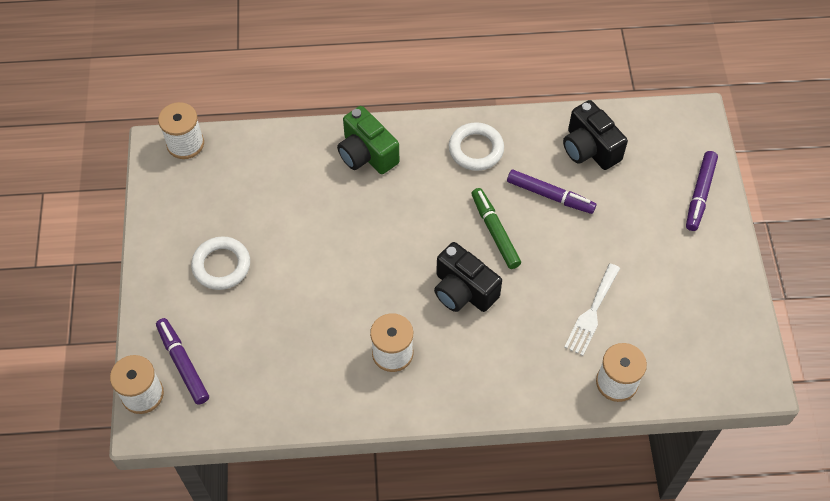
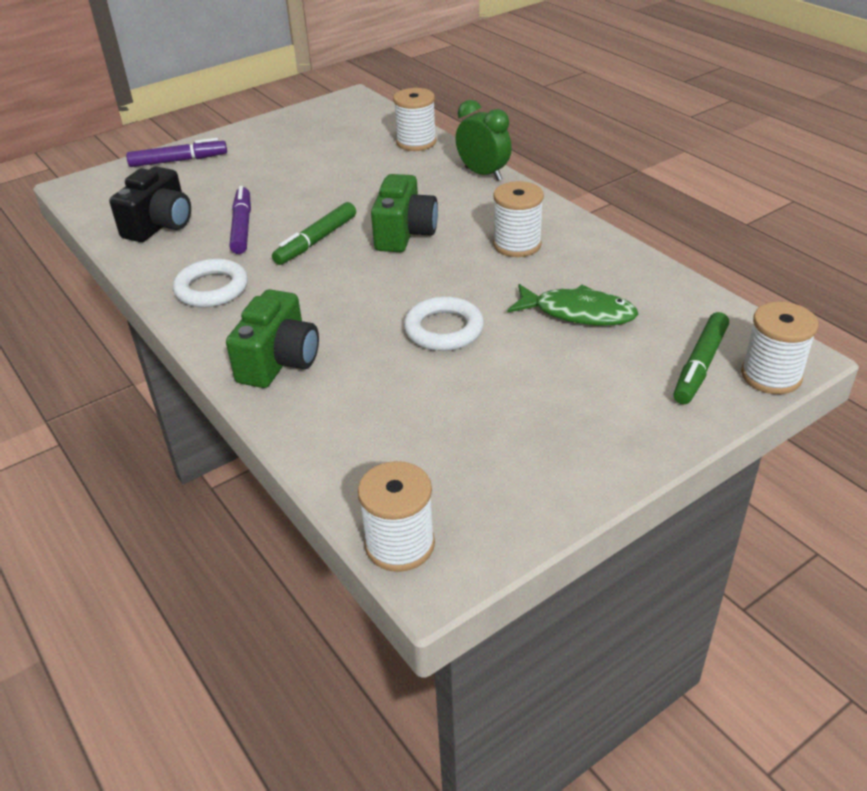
camera: 120 degrees left, 20 degrees down
purple marker [156,318,209,405] -> green marker [673,312,729,404]
white ring [191,236,250,290] -> white ring moved to [404,296,484,351]
black camera [434,242,502,312] -> green camera [371,174,438,252]
white fork [564,263,620,356] -> none
none -> green clock [456,100,512,181]
none -> green fish [508,284,638,326]

